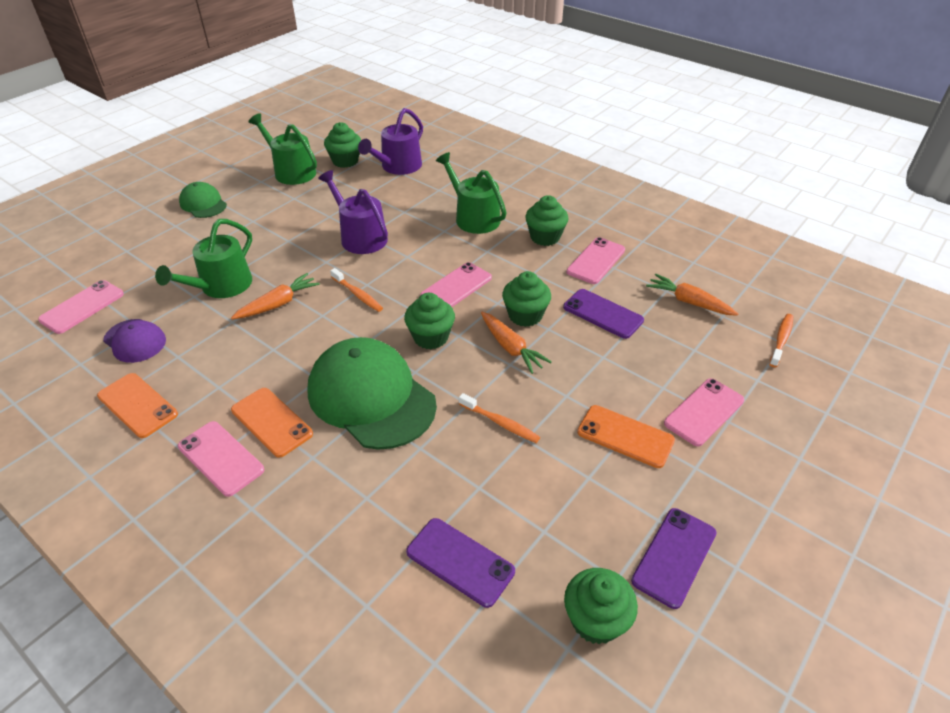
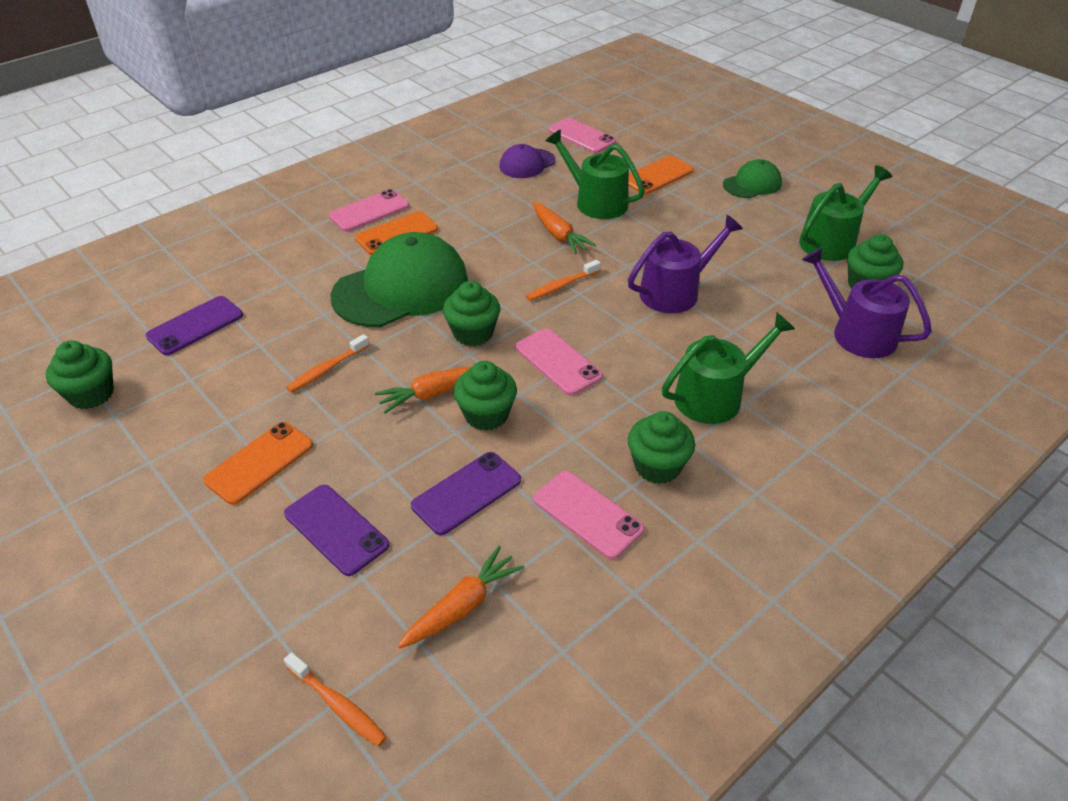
camera: 100 degrees right, 0 degrees up
orange phone [97,373,178,438] -> orange phone moved to [629,156,694,194]
purple phone [631,508,716,609] -> purple phone moved to [284,485,389,576]
pink phone [664,378,744,446] -> none

